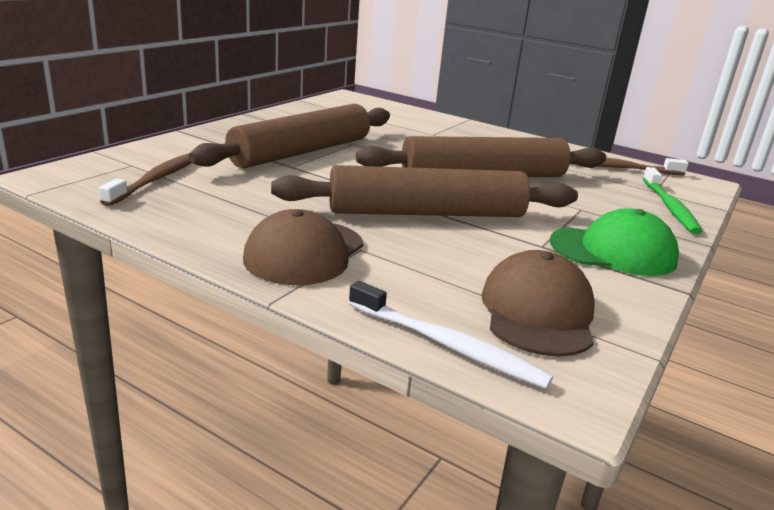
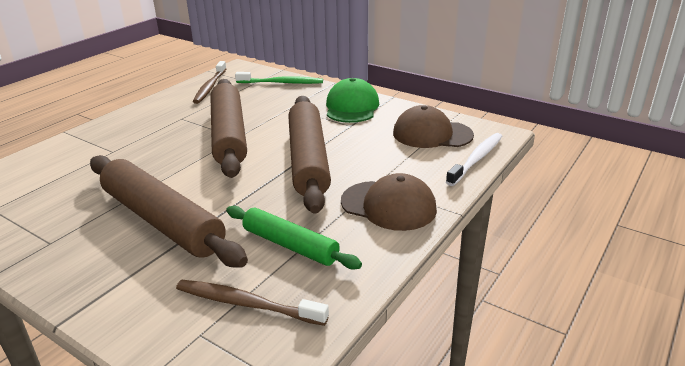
camera: 85 degrees left, 5 degrees up
none -> green rolling pin [226,206,362,269]

